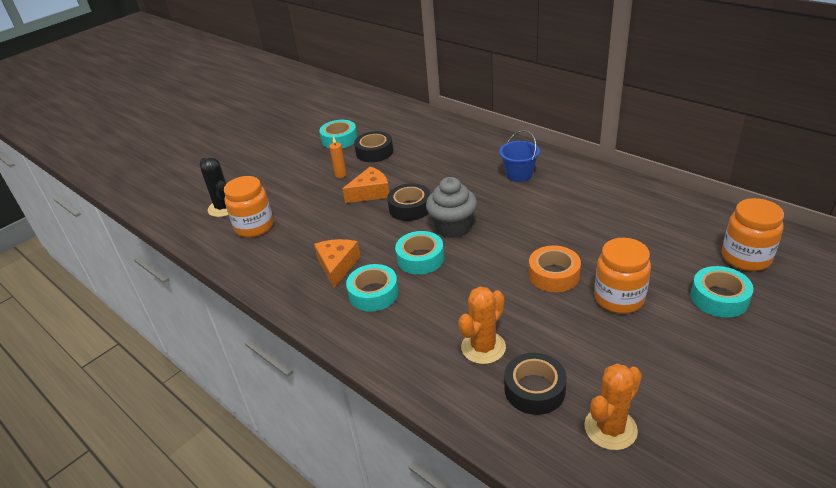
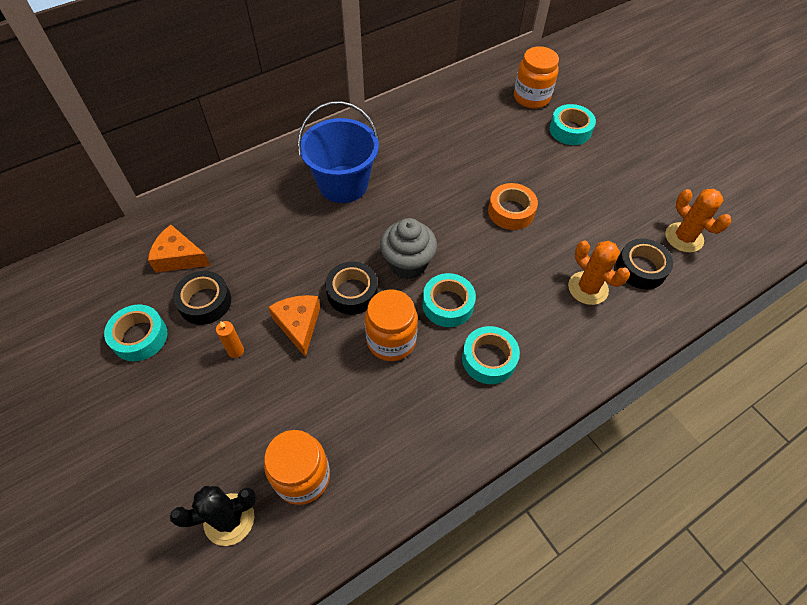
camera: 80 degrees left, 20 degrees up
orange cheese [314,239,360,288] -> orange cheese moved to [148,225,211,273]
blue bucket [499,130,540,182] -> blue bucket [298,101,379,203], size x1.71
orange jar [594,238,651,314] -> orange jar moved to [365,290,418,361]

